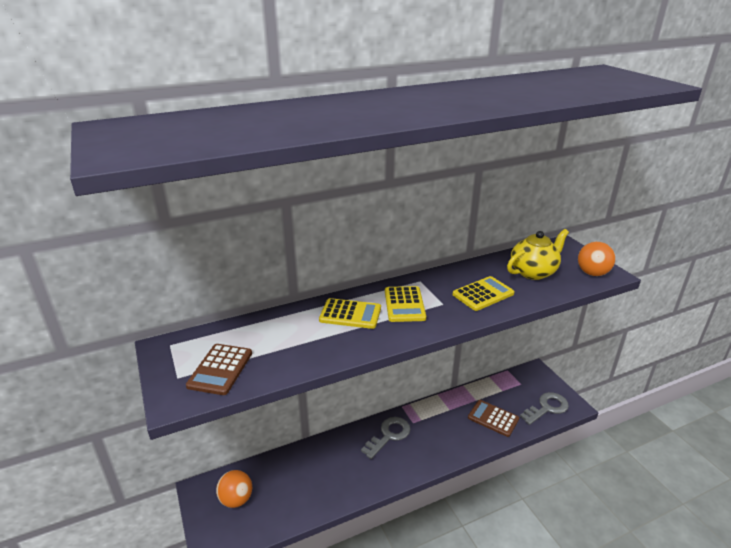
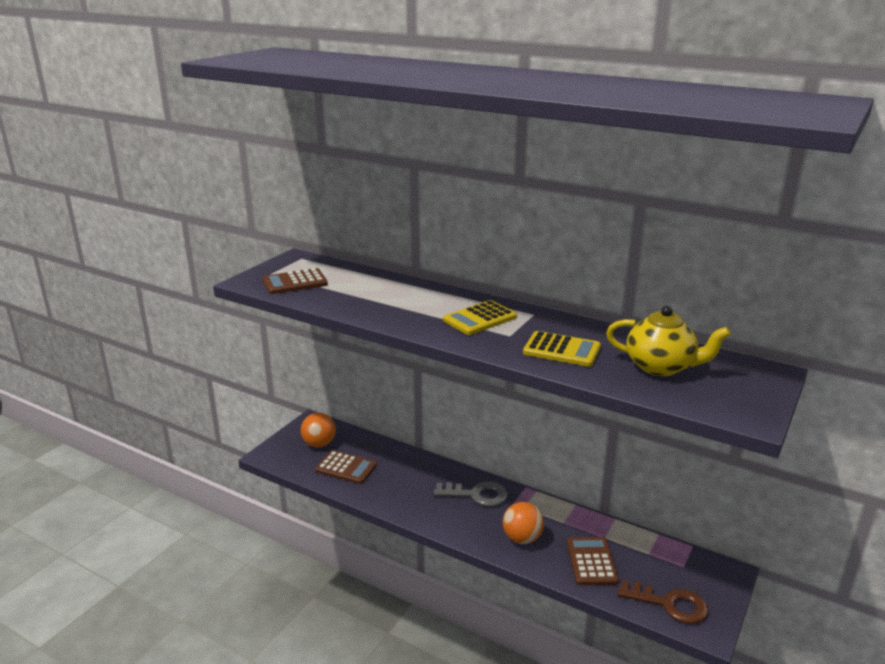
camera: 55 degrees right, 5 degrees down
yellow calculator [319,298,381,329] -> none
grey key [520,392,569,425] -> brown key [618,580,708,624]
orange ball [578,242,615,276] -> orange ball moved to [503,502,544,544]
none -> brown calculator [315,450,377,484]

